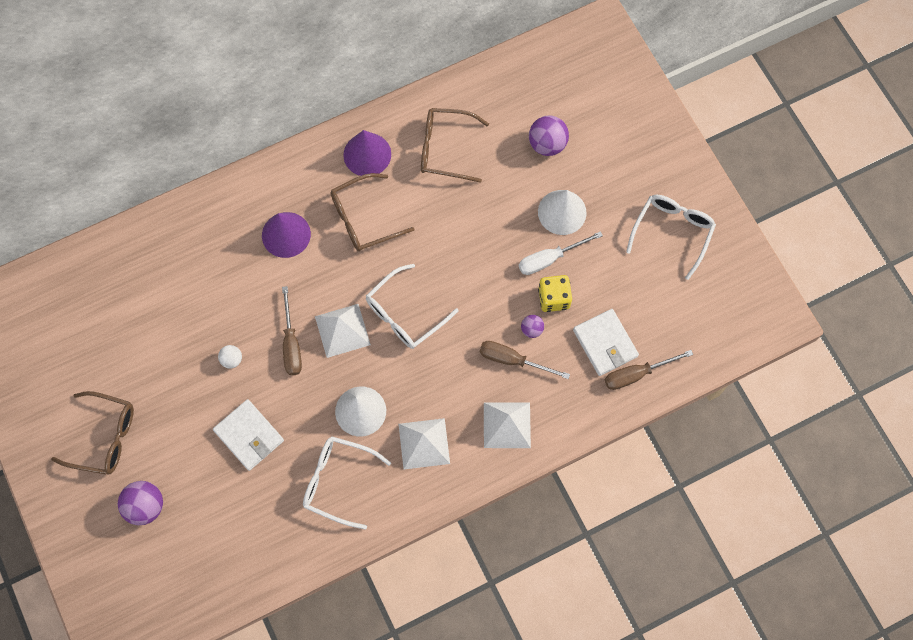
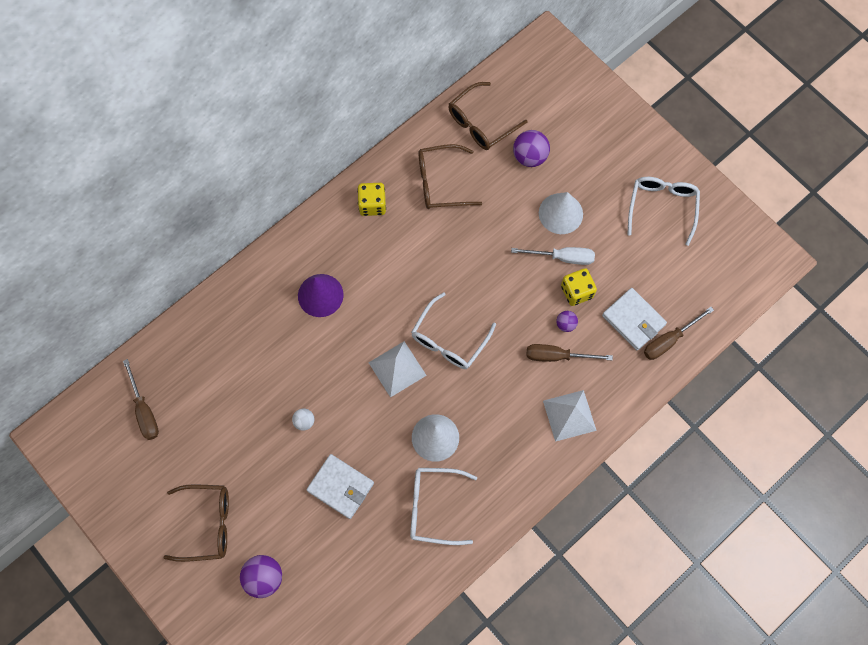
camera: 15 degrees left, 0 degrees up
brown screwdriver [282,286,302,375] -> brown screwdriver moved to [123,359,159,440]
brown glasses [330,173,414,252] -> brown glasses moved to [448,82,528,150]
purple cone [343,130,391,176] -> yellow dice [357,183,386,216]
white pyramid [399,418,450,469] -> none
white screwdriver [519,231,603,275] -> white screwdriver turned 135 degrees counterclockwise [511,247,595,265]

